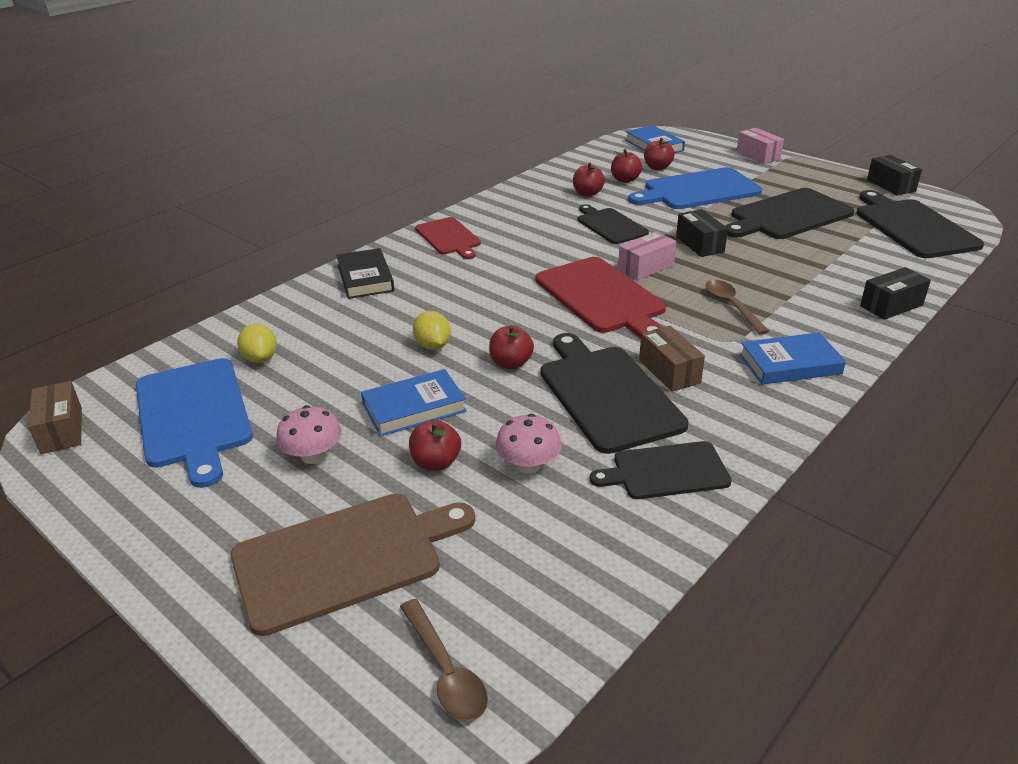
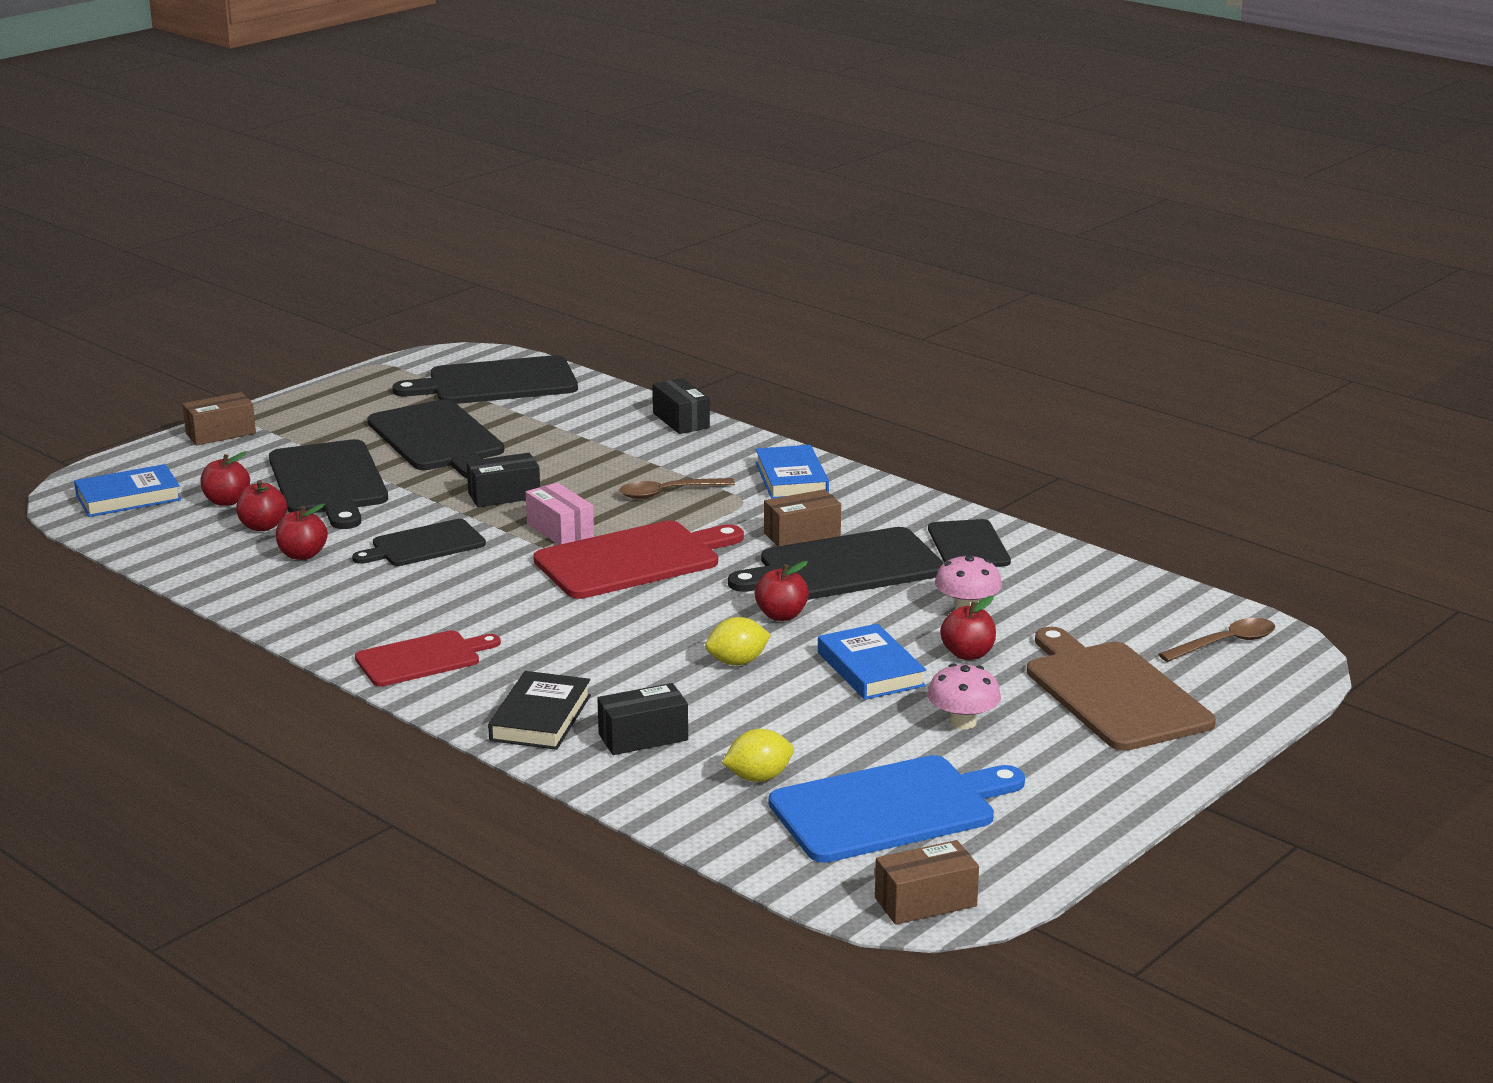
camera: 90 degrees left, 10 degrees down
black book [336,248,395,299] -> black book turned 60 degrees counterclockwise [488,671,591,750]
blue cutting board [628,167,762,209] -> black cutting board [269,439,388,529]
pink box [736,128,784,164] -> brown box [182,392,256,445]
black box [867,155,922,196] -> black box moved to [597,683,688,755]

